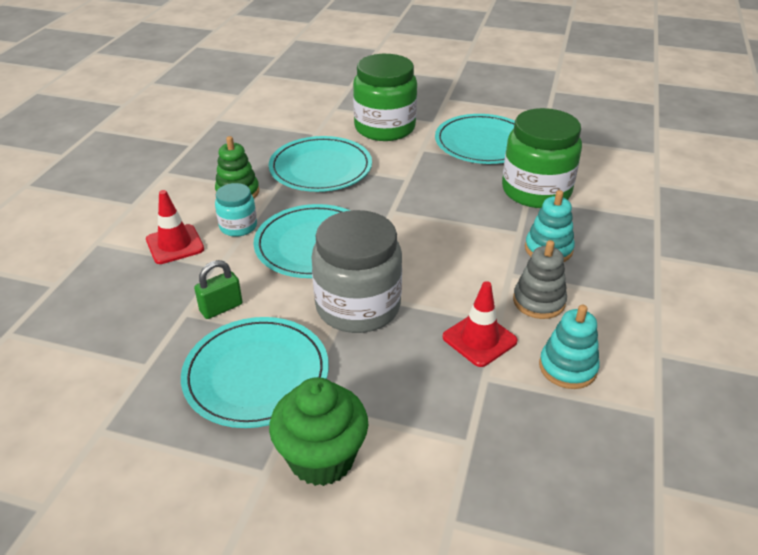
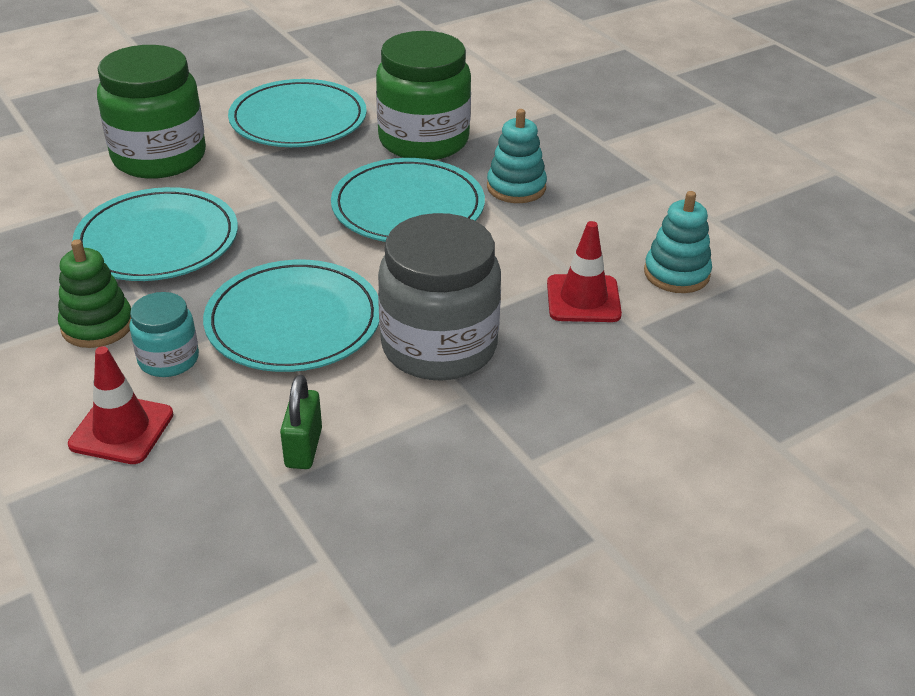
camera: 50 degrees left, 0 degrees up
turquoise plate [181,317,329,428] -> turquoise plate moved to [331,158,485,242]
green cupcake [269,377,368,486] -> none
grey stacking toy [513,240,567,319] -> none

